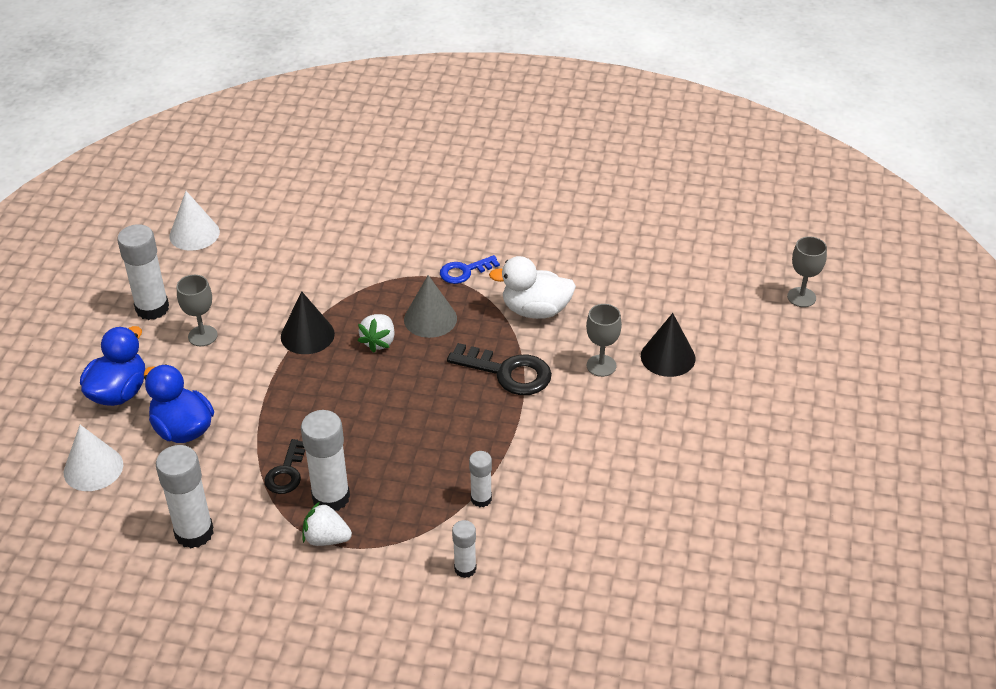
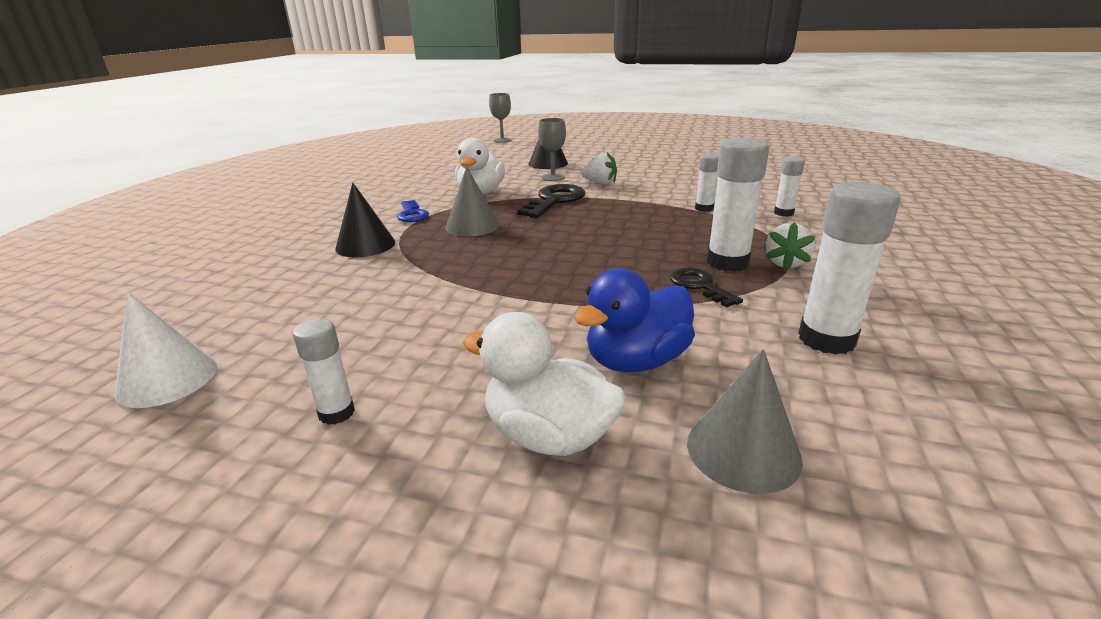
camera: 85 degrees left, 15 degrees down
white cone [64,425,123,491] -> grey cone [687,349,803,494]
blue duck [80,326,145,406] -> white duck [463,312,626,456]
white glue stick [117,224,169,320] -> white glue stick [293,318,355,425], size x0.56
grey goblet [177,275,218,346] -> none
black key [264,439,305,494] -> black key turned 135 degrees counterclockwise [670,268,743,308]
black cone [281,291,335,354] -> black cone moved to [335,182,396,257]
white strawberry [358,314,395,353] -> white strawberry moved to [582,152,617,185]

